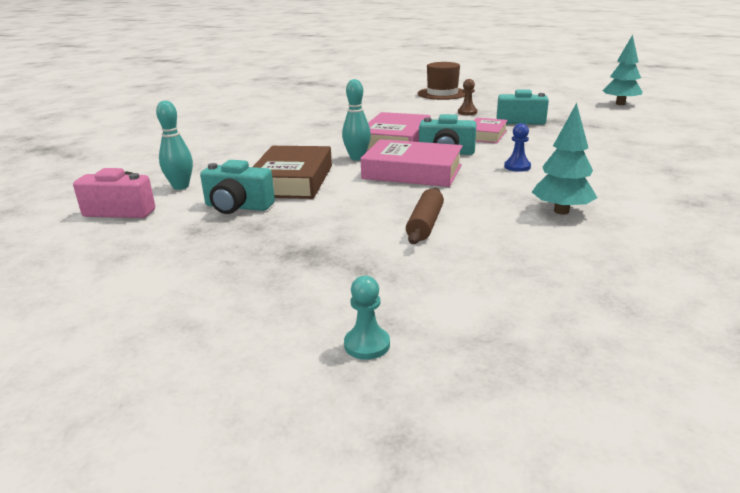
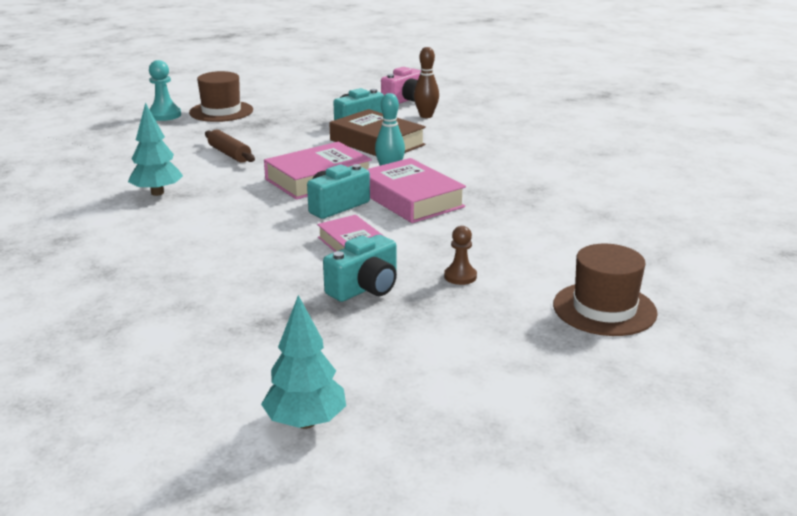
camera: 125 degrees right, 0 degrees up
turquoise bowling pin [156,100,193,190] -> brown bowling pin [414,47,439,118]
turquoise pawn [344,276,390,360] -> turquoise pawn [149,60,181,121], size x1.50
blue pawn [504,123,531,172] -> none
none -> brown hat [189,71,253,122]

